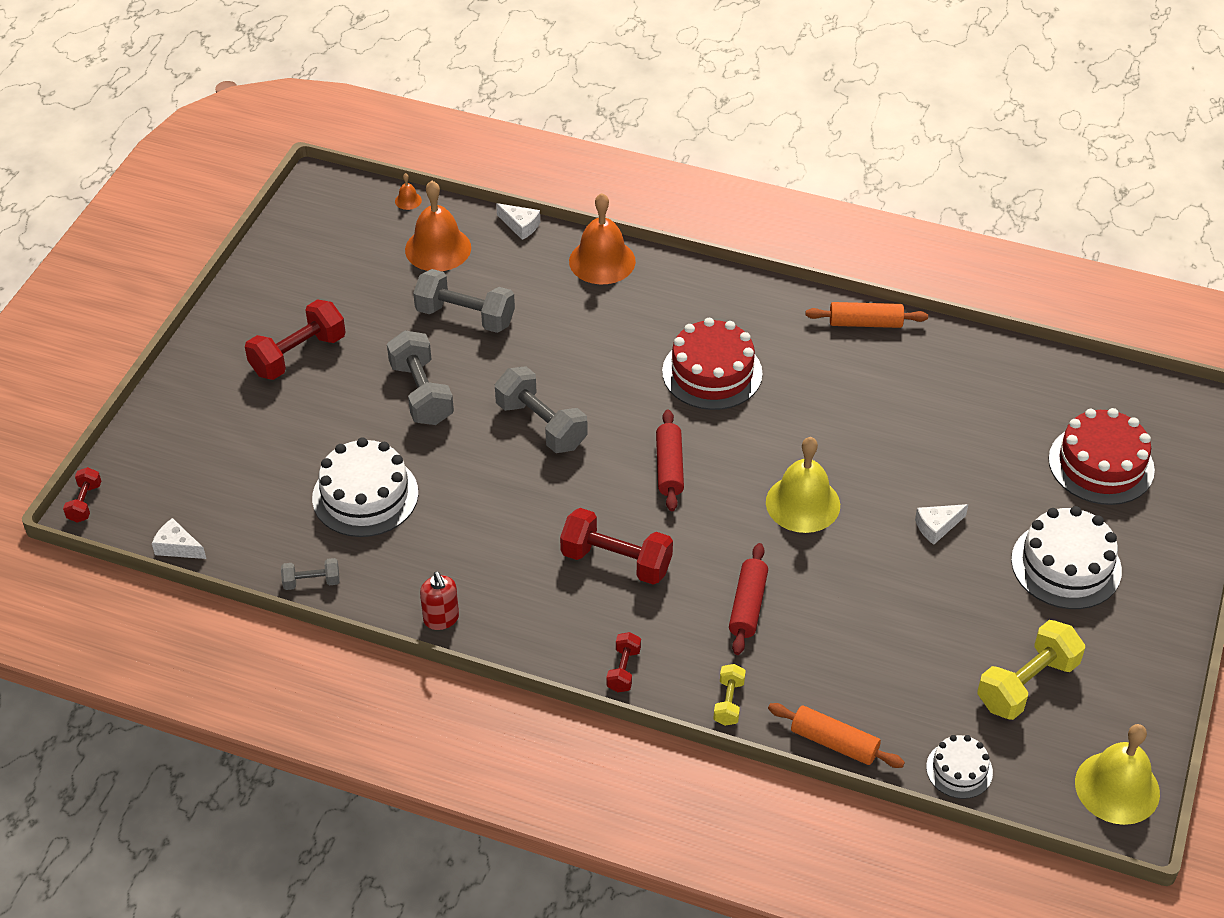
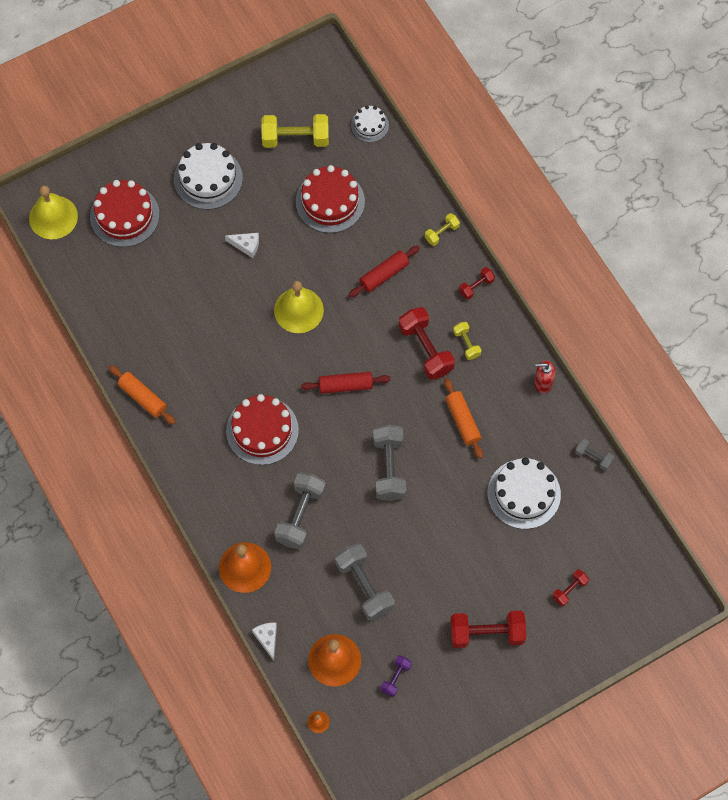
camera: 140 degrees left, 20 degrees up
red dumbbell [63,467,101,523] -> red dumbbell moved to [552,569,589,606]
white cheese [152,518,206,559] -> none
grey dumbbell [387,330,454,425] -> grey dumbbell moved to [274,472,326,549]
red soap dispenser [420,571,459,630] -> red soap dispenser turned 105 degrees counterclockwise [534,361,556,394]
red rolling pin [656,410,684,511] -> red rolling pin turned 45 degrees clockwise [301,372,391,394]
orange rolling pin [768,703,905,768] -> orange rolling pin moved to [444,378,483,459]
yellow bell [1075,724,1160,825] -> yellow bell moved to [29,186,78,239]
none -> red cake [296,165,365,233]
none -> purple dumbbell [380,655,412,697]
none -> yellow dumbbell [453,322,481,360]

